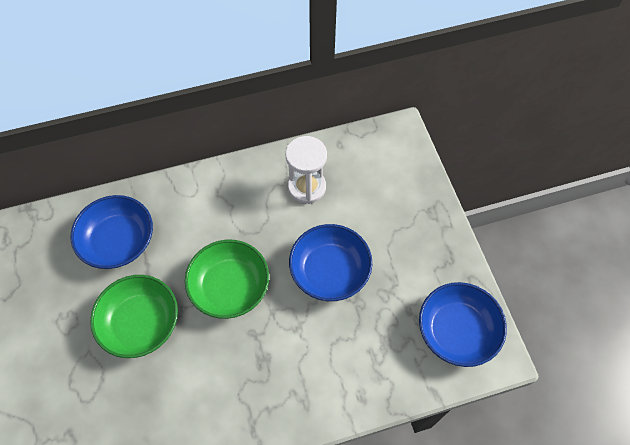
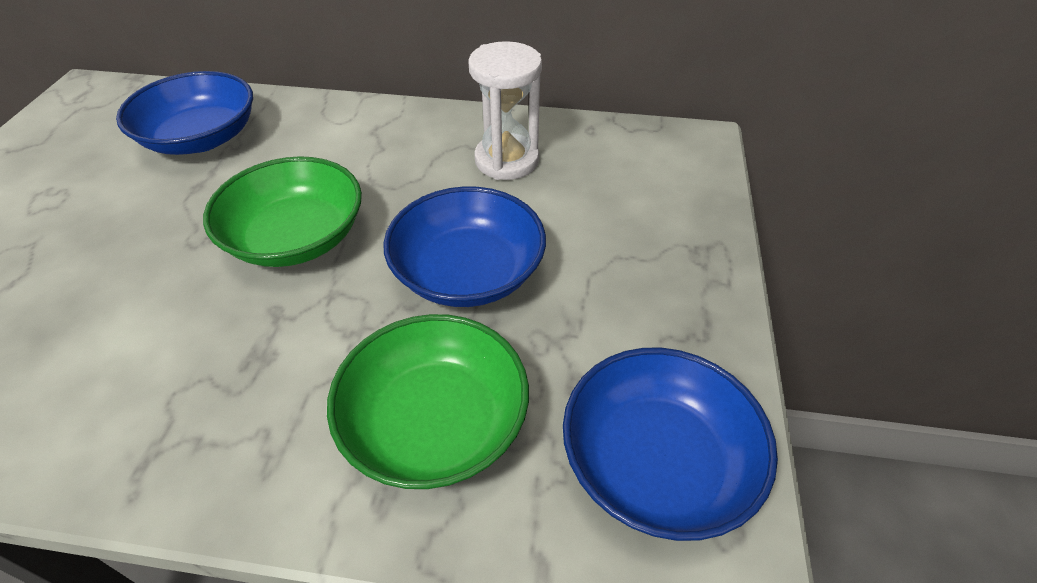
camera: 25 degrees right, 15 degrees down
green bowl [90,275,178,358] -> green bowl moved to [327,314,529,489]

